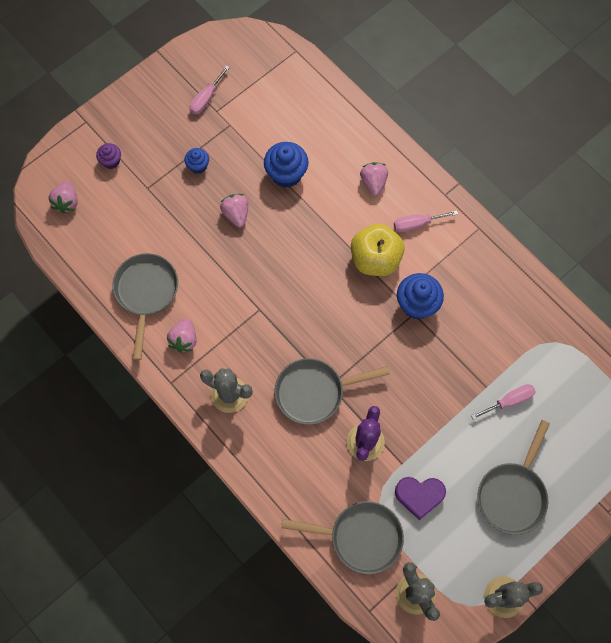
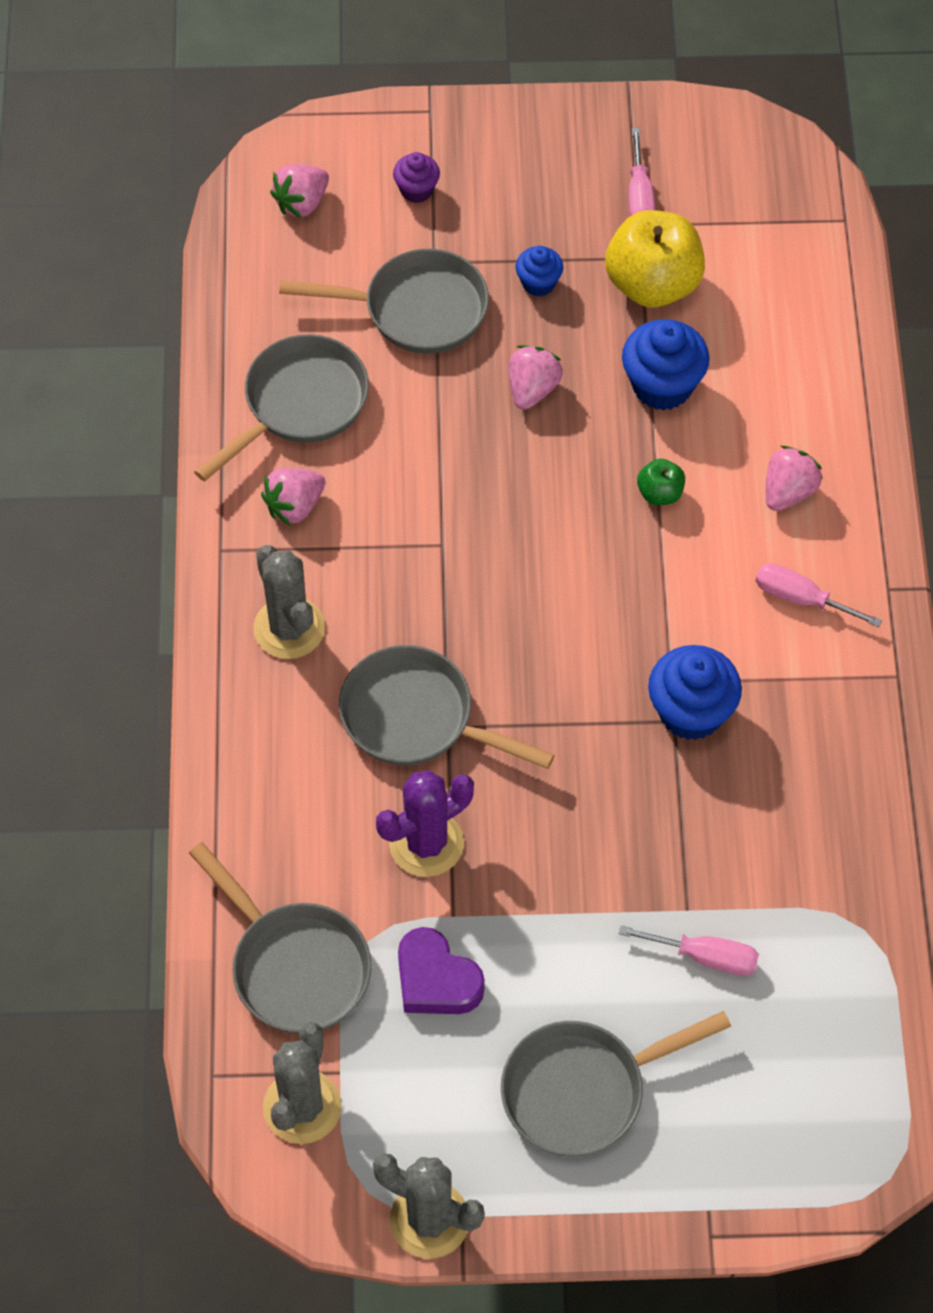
camera: 40 degrees right, 10 degrees down
pink screwdriver [190,65,230,115] -> pink screwdriver turned 75 degrees counterclockwise [629,128,655,216]
yellow apple [351,224,405,276] -> yellow apple moved to [605,210,705,308]
none -> grey pan [279,249,489,354]
none -> green apple [637,459,685,505]

